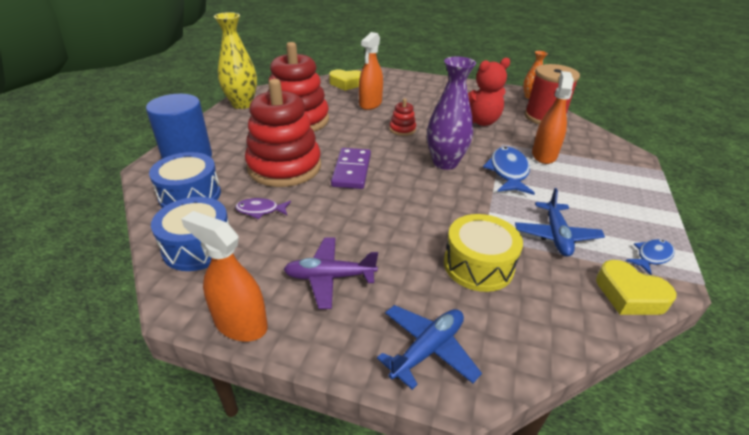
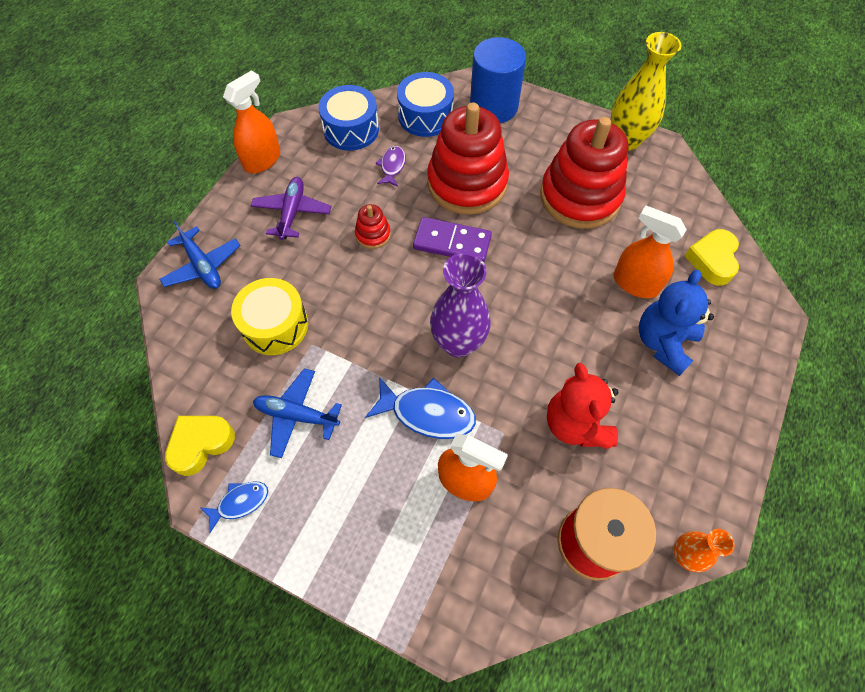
camera: 100 degrees right, 25 degrees up
red stacking toy [389,98,416,136] -> red stacking toy moved to [355,204,391,249]
blue fish [626,239,675,275] -> blue fish turned 90 degrees counterclockwise [201,482,268,533]
none -> blue teddy bear [639,270,714,376]

